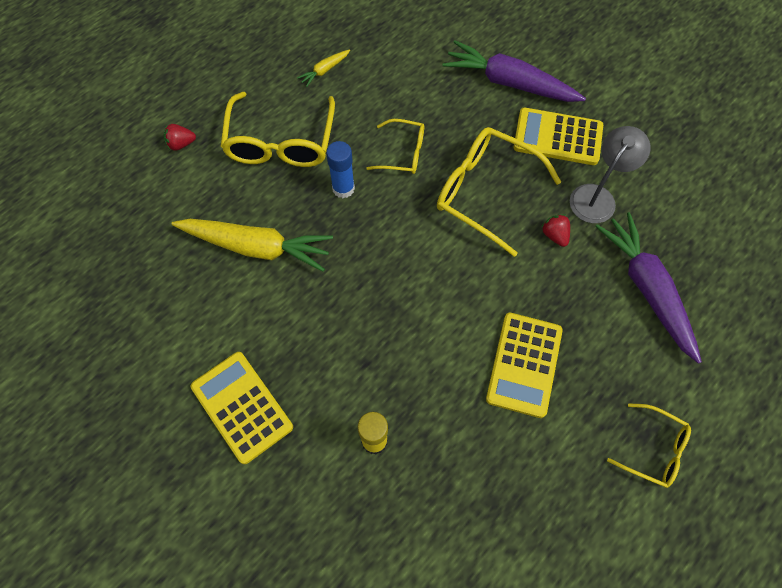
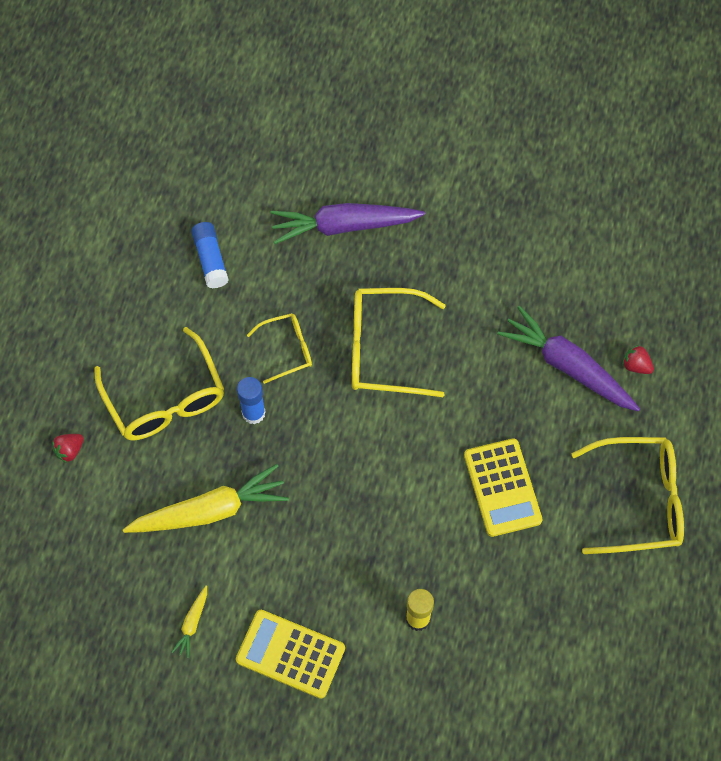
camera: 30 degrees left, 0 degrees up
yellow carrot [297,49,350,87] -> yellow carrot moved to [171,585,207,658]
yellow calculator [513,108,603,165] -> none
red strawberry [541,214,570,247] -> red strawberry moved to [622,345,654,374]
grey lamp [570,126,651,223] -> none
yellow glasses [607,403,691,488] -> yellow glasses [572,437,684,554], size x1.79
none -> blue glue stick [191,222,229,288]

